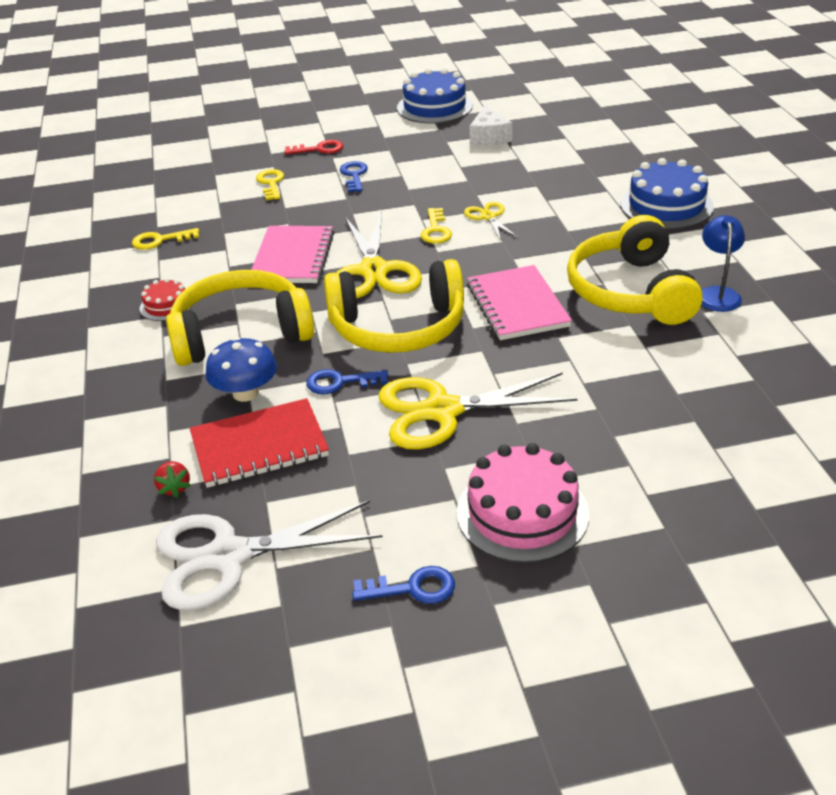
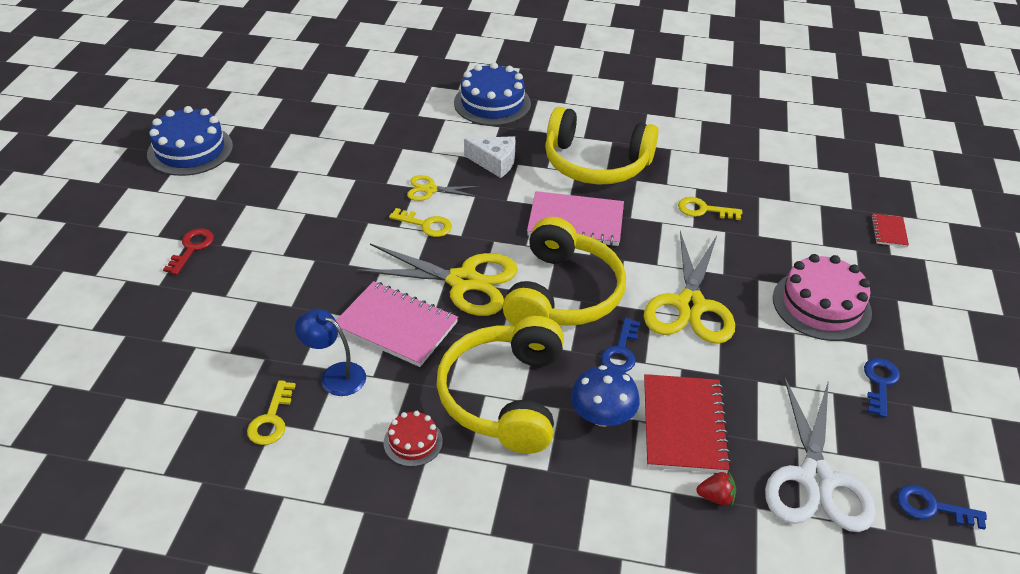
camera: 70 degrees left, 5 degrees up
yellow key [256,169,284,200] -> yellow key moved to [678,197,742,220]
blue key [340,161,368,192] -> blue key moved to [897,485,987,530]
white cheese [470,105,512,146] -> white cheese moved to [464,136,515,178]
blue lamp [701,215,745,312] -> blue lamp moved to [295,309,366,396]
none -> red notebook [871,213,909,247]

